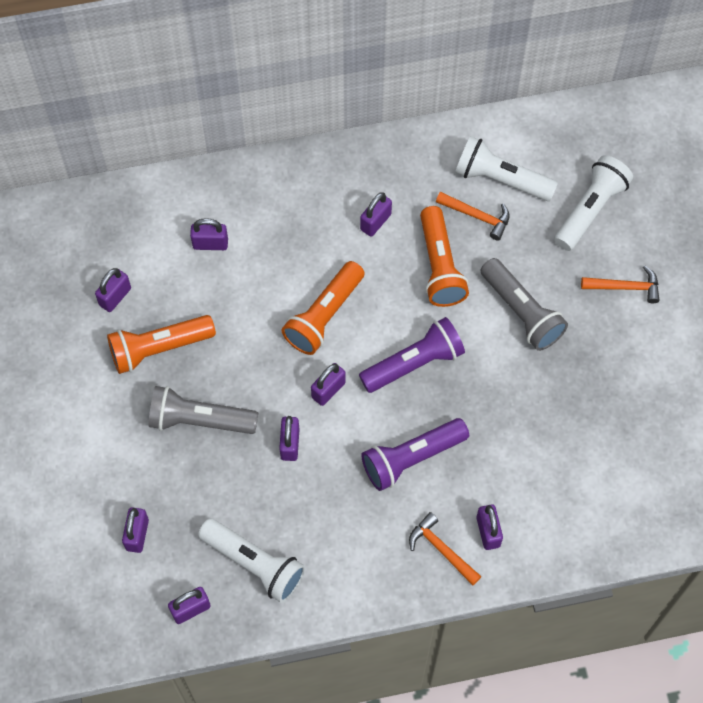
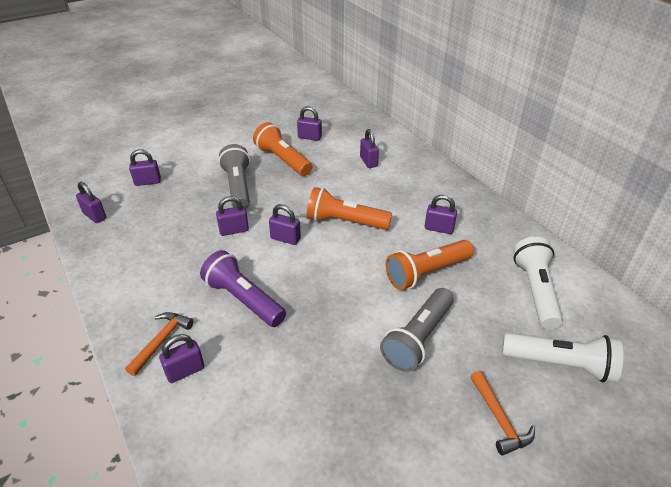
camera: 70 degrees right, 25 degrees down
white flashlight [198,518,305,603] -> none
purple flashlight [359,317,465,393] -> none
orange hammer [436,192,510,241] -> none

